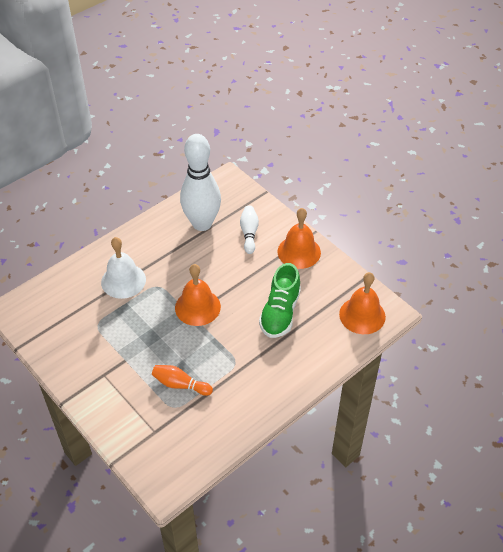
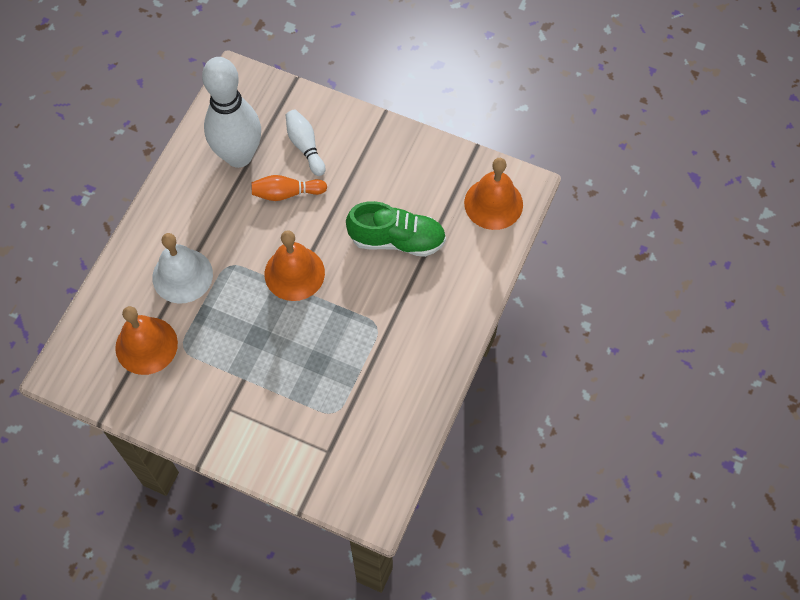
camera: 25 degrees left, 15 degrees up
orange bowling pin [152,365,213,396] -> orange bowling pin moved to [251,175,327,201]
green shoe [259,263,301,338] -> green shoe turned 75 degrees counterclockwise [346,201,446,257]
orange bell [278,208,321,269] -> orange bell moved to [115,306,178,375]

